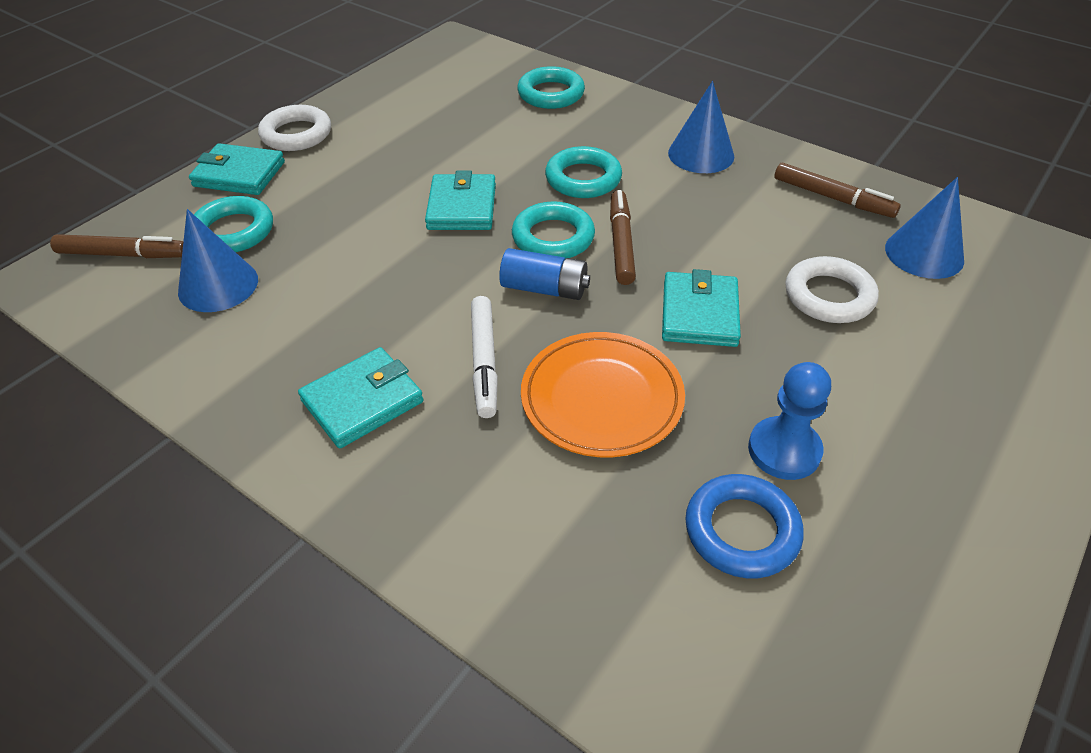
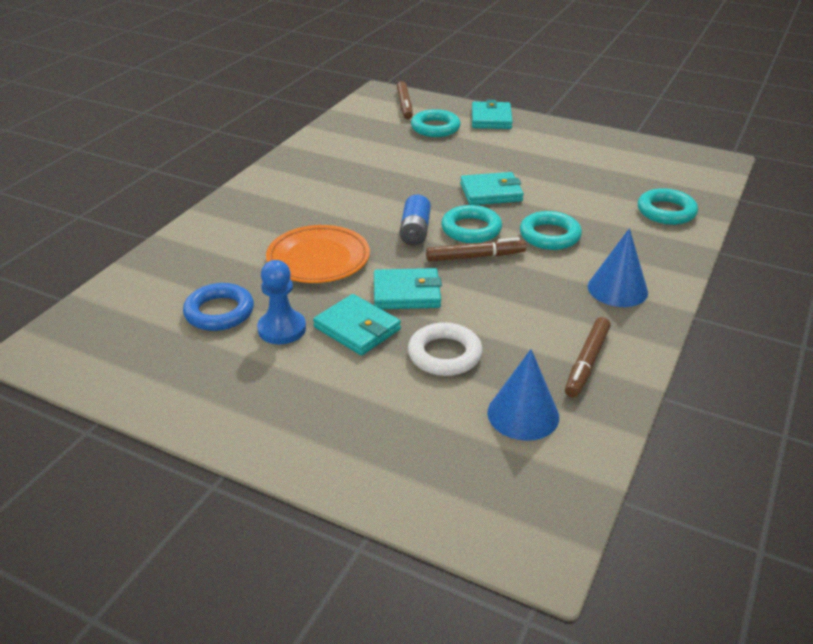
camera: 80 degrees right, 10 degrees down
blue cone [178,209,258,312] -> none
white ring [258,105,331,151] -> none
turquoise wallet [298,347,424,448] -> turquoise wallet moved to [313,294,401,356]
white marker [471,296,498,418] -> none

